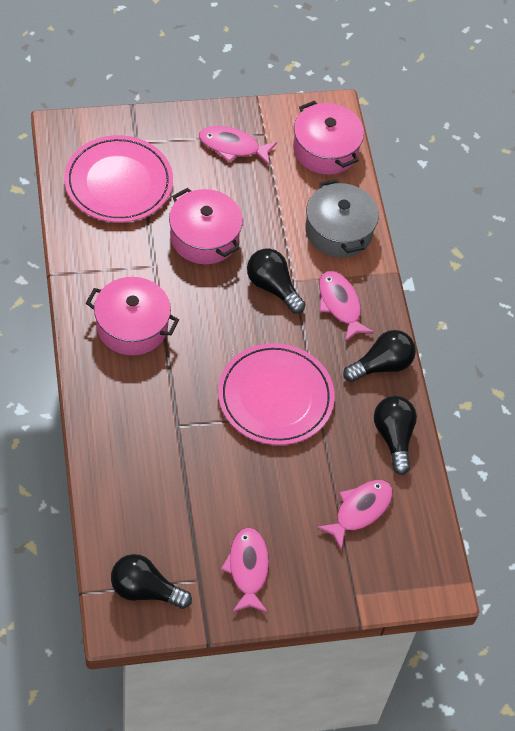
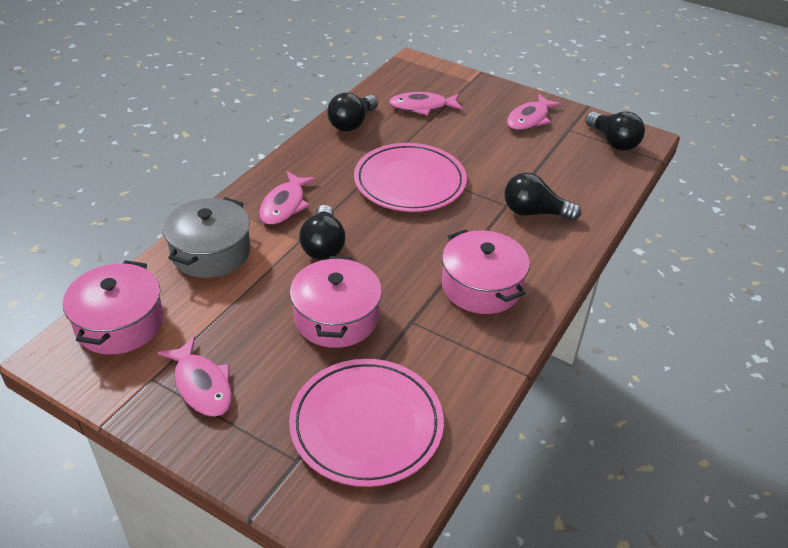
camera: 135 degrees left, 15 degrees down
black light bulb [343,330,416,382] -> black light bulb moved to [504,173,581,221]

